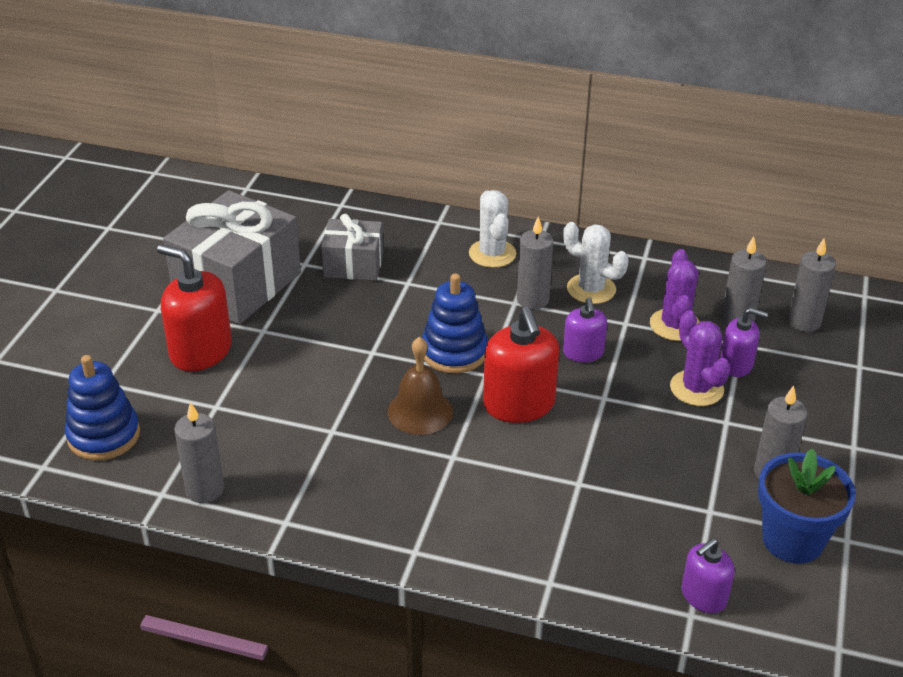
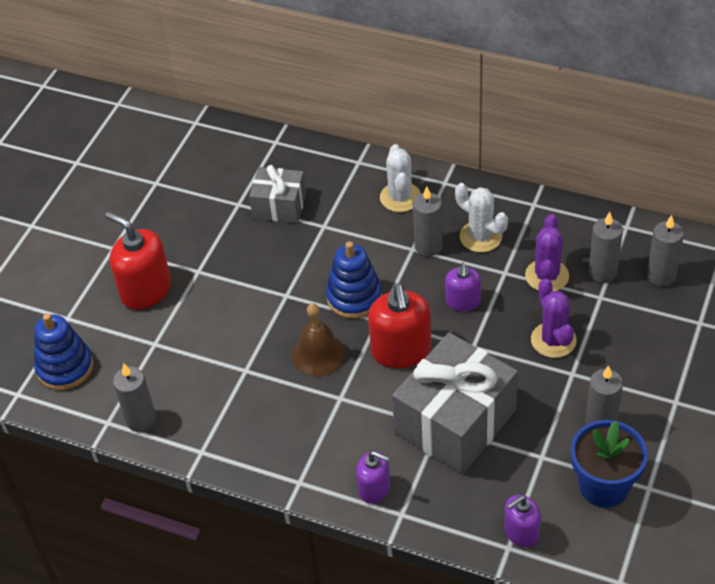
camera: 10 degrees right, 10 degrees up
grey gift [163,190,301,324] -> grey gift moved to [392,333,518,474]
purple soap dispenser [720,308,768,377] -> purple soap dispenser moved to [356,451,390,504]

